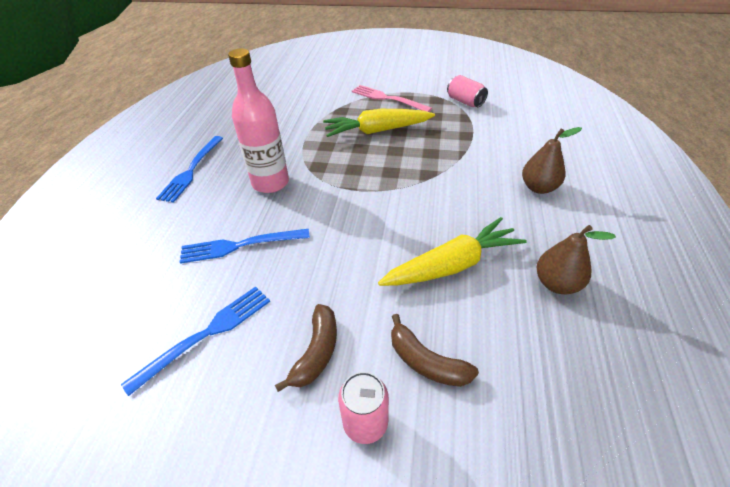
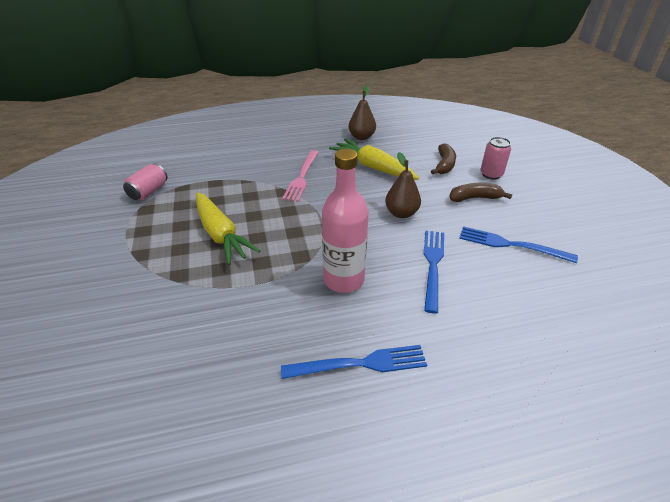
camera: 115 degrees left, 5 degrees down
blue fork [180,229,310,264] -> blue fork turned 135 degrees counterclockwise [424,230,444,313]
pink fork [352,85,432,112] -> pink fork moved to [282,150,319,202]
brown pear [522,127,582,194] -> brown pear moved to [385,152,421,218]

